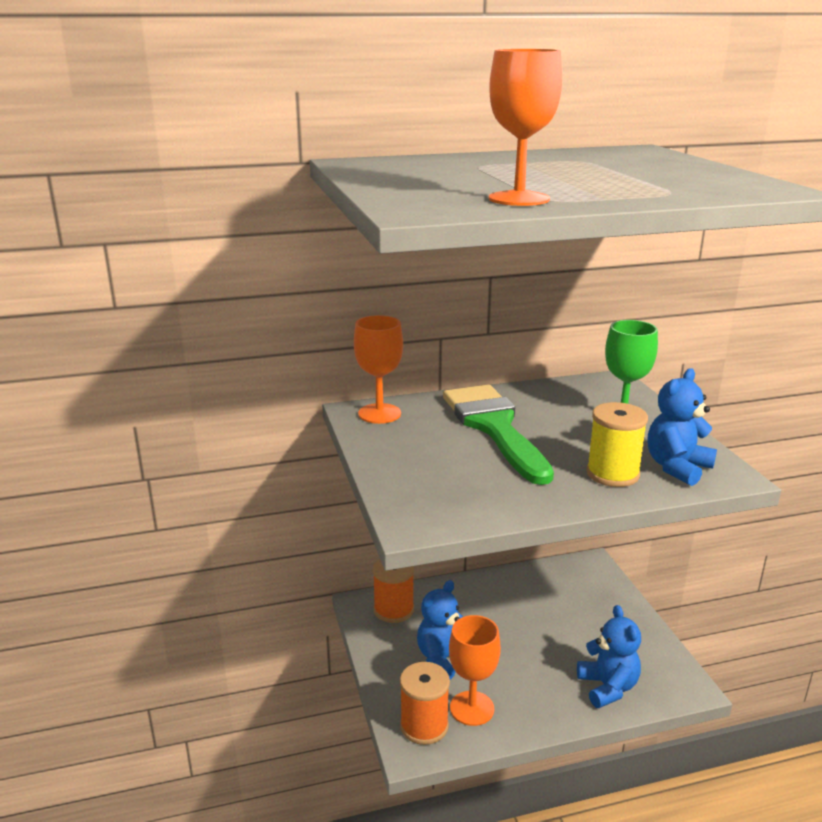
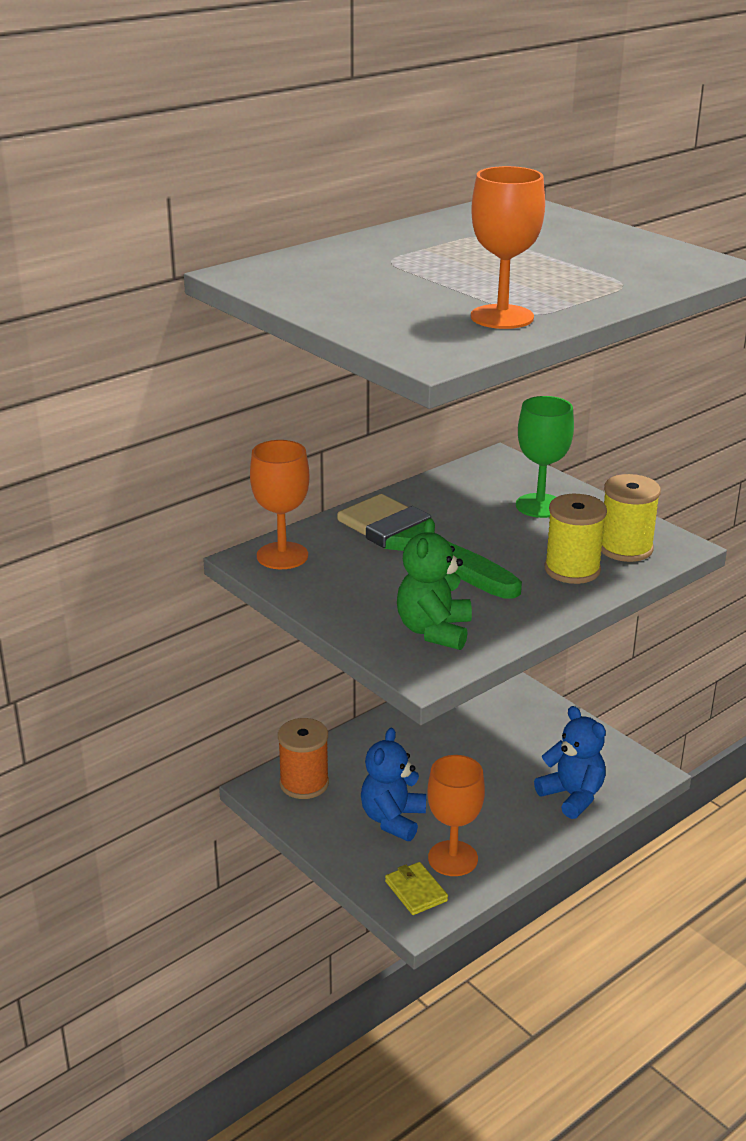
camera: 25 degrees left, 5 degrees up
orange spool [400,662,450,745] -> yellow wallet [385,862,448,915]
blue teddy bear [648,368,717,486] -> yellow spool [601,474,661,562]
none -> green teddy bear [397,518,472,650]

